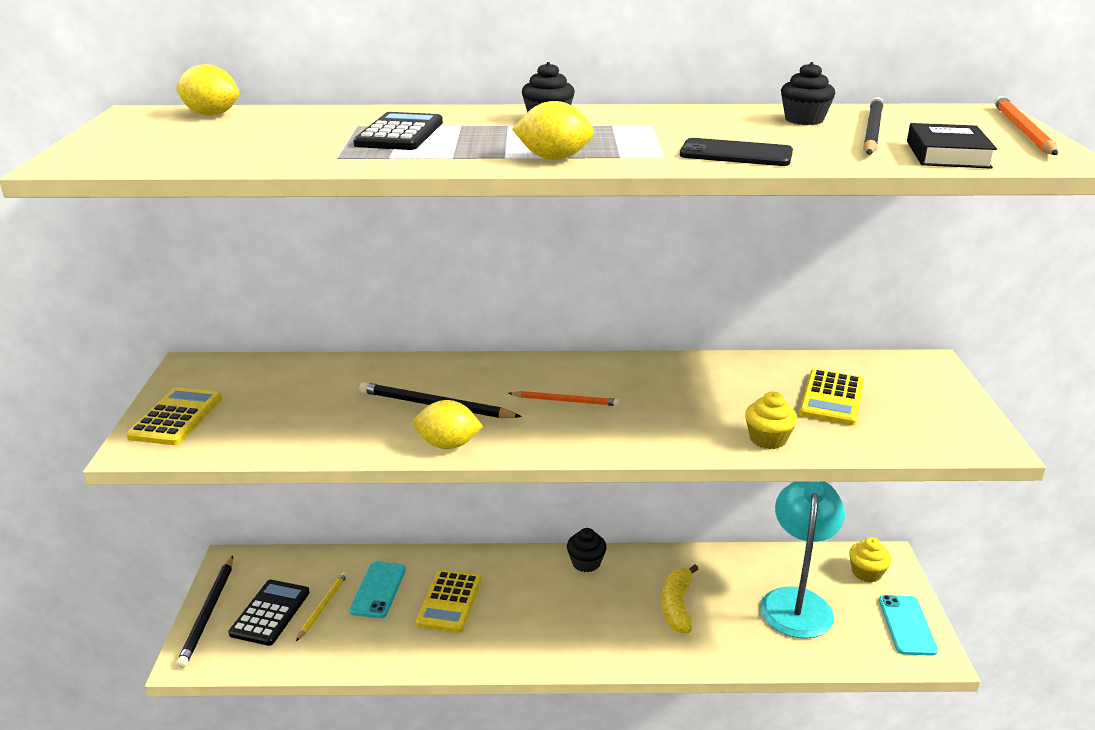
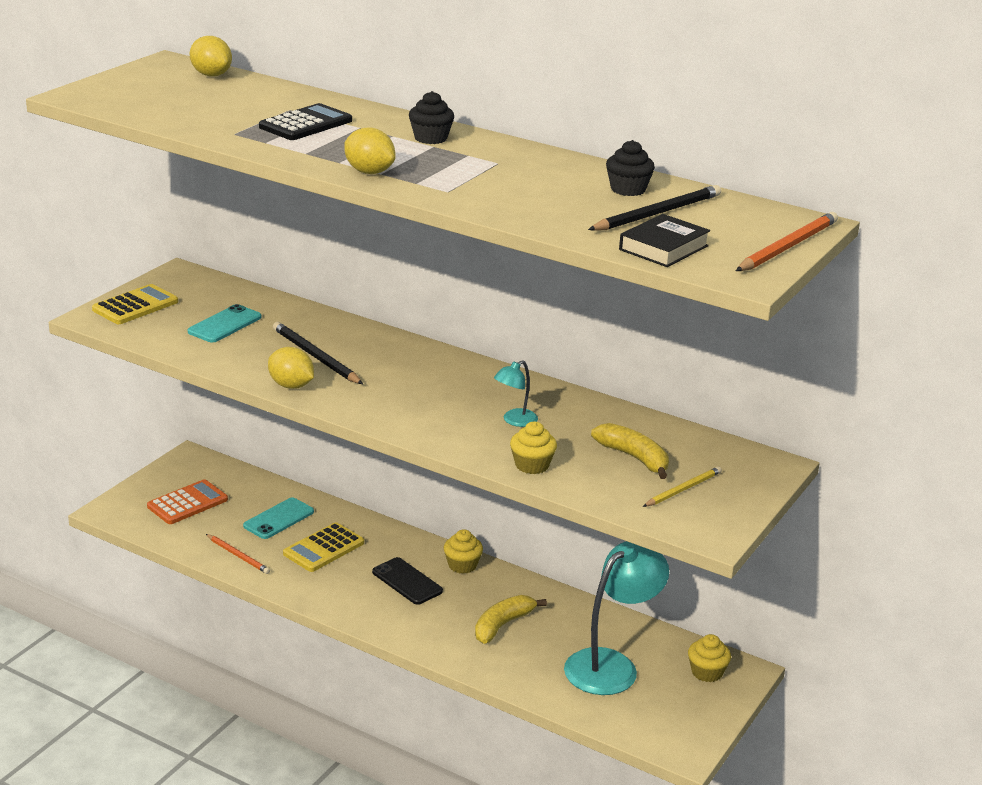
camera: 30 degrees right, 0 degrees up
black pencil [176,556,233,668] -> none
black calculator [228,580,310,646] -> orange calculator [147,479,228,524]
yellow pencil [296,572,347,641] -> yellow pencil moved to [643,466,722,507]
orange pencil [508,391,620,406] -> orange pencil moved to [206,534,270,574]
black cupcake [567,528,607,572] -> yellow cupcake [444,529,483,574]
black phone [680,138,793,166] -> black phone moved to [372,557,443,605]
yellow calculator [799,369,864,425] -> yellow banana [591,423,669,479]
turquoise phone [879,595,938,656] -> turquoise phone moved to [188,304,261,342]
none -> turquoise lamp [494,360,538,427]

